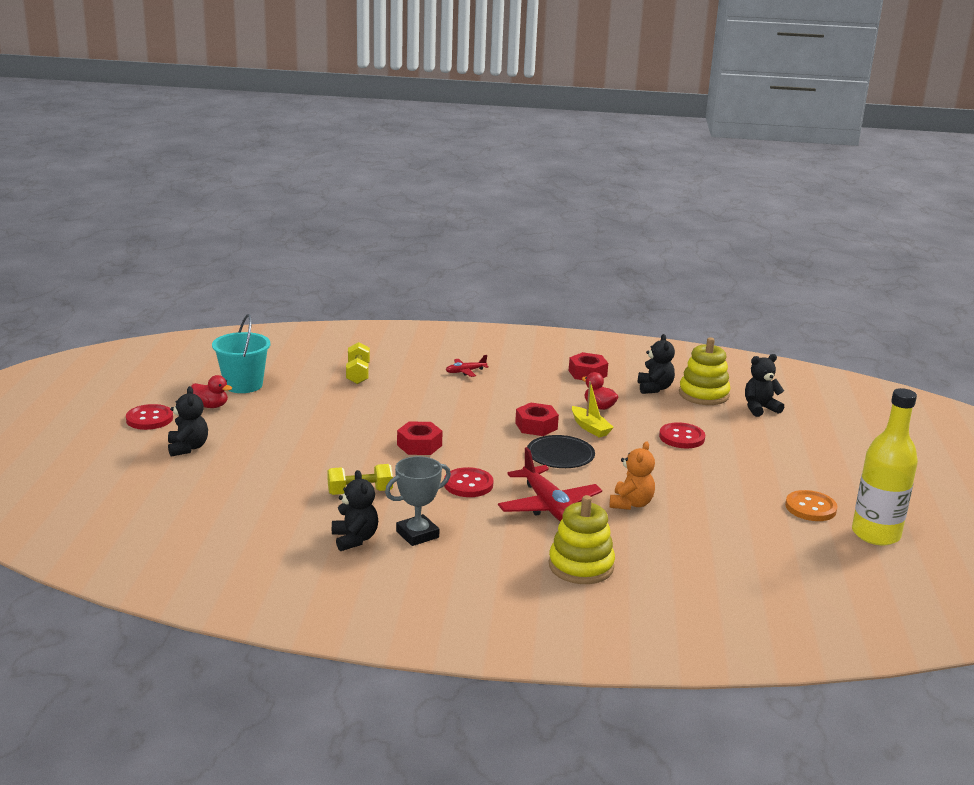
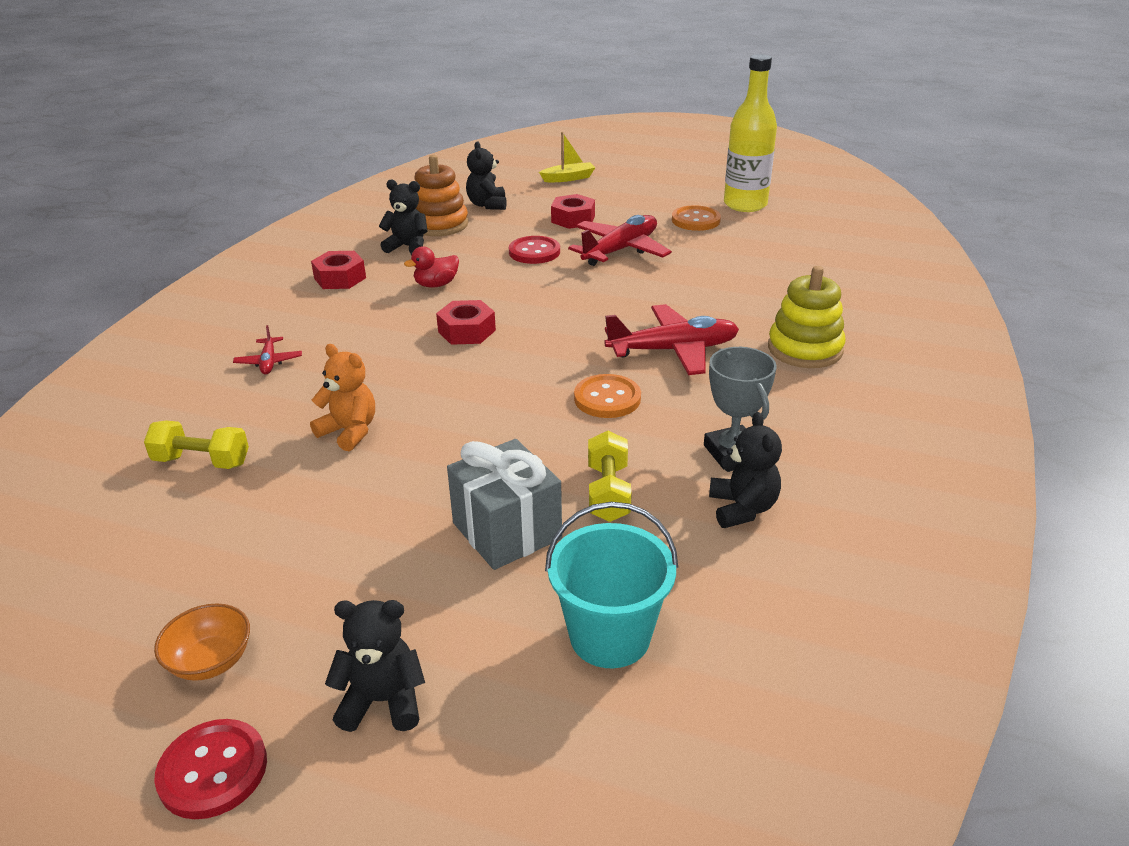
camera: 75 degrees left, 10 degrees up
red duck [191,375,232,408] -> orange bowl [154,604,250,681]
turquoise bucket [212,314,270,393] -> turquoise bucket moved to [545,502,678,668]
black teddy bear [332,470,378,551] -> black teddy bear turned 90 degrees clockwise [709,412,782,528]
red nut [397,422,443,455] -> red nut moved to [551,194,595,229]
red button [444,467,494,497] -> orange button [574,374,641,418]
black plate [527,435,595,468] -> none
yellow boat [572,381,614,438] -> yellow boat moved to [539,132,596,182]
orange teddy bear [609,441,655,510] -> orange teddy bear moved to [310,344,375,451]
yellow stacking toy [679,337,731,405] -> orange stacking toy [414,155,468,236]
none -> grey gift [447,439,562,570]
none -> red plane [568,215,672,266]

